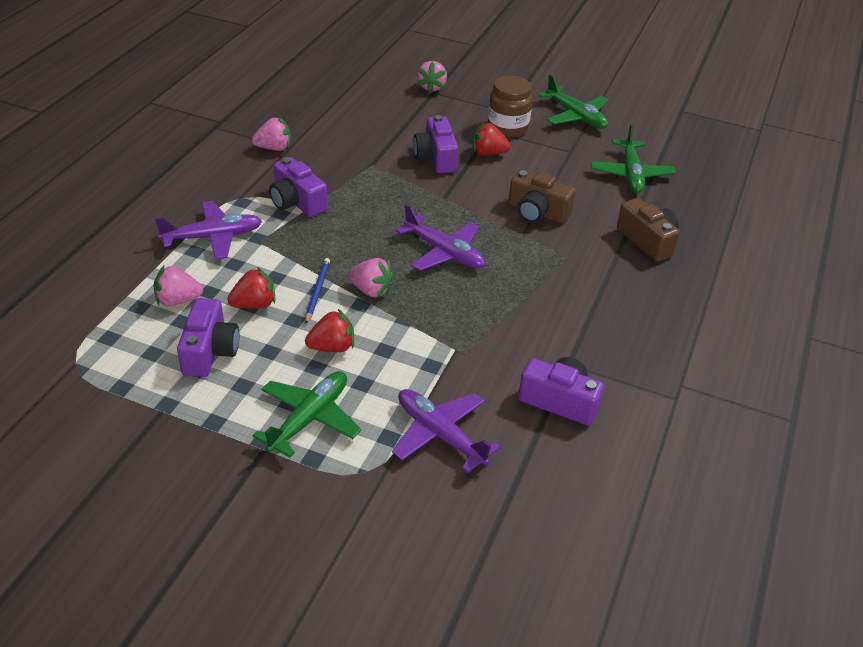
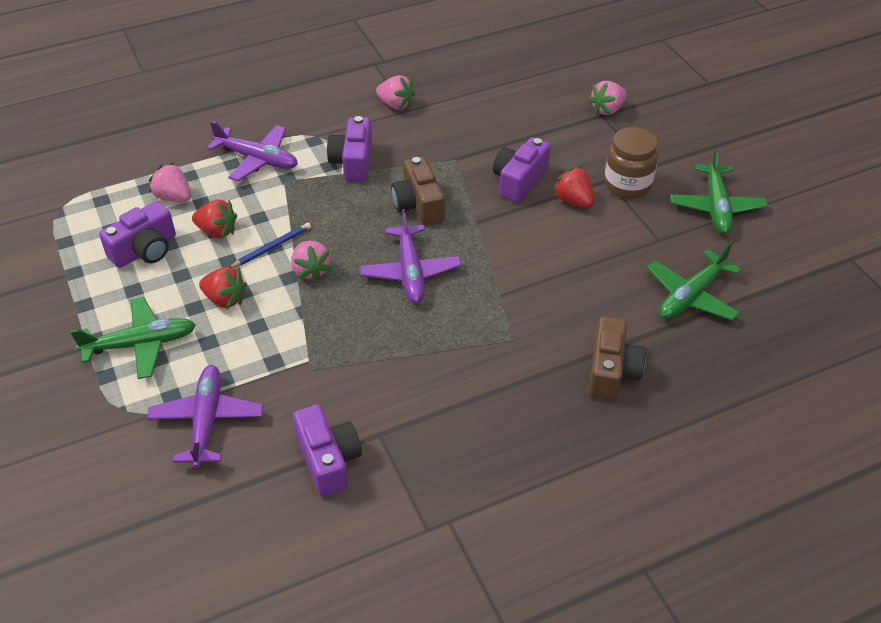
camera: 45 degrees right, 5 degrees up
brown camera [508,170,576,224] -> brown camera moved to [391,157,445,226]

